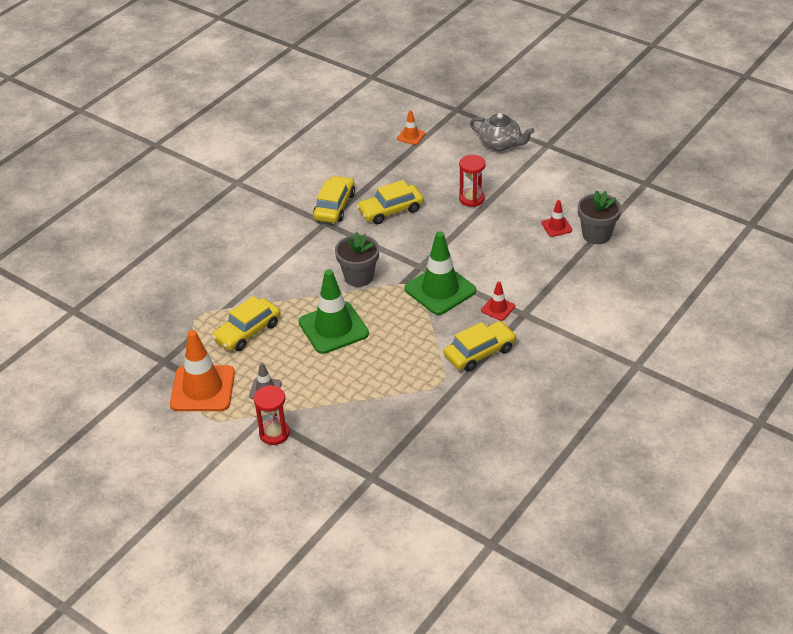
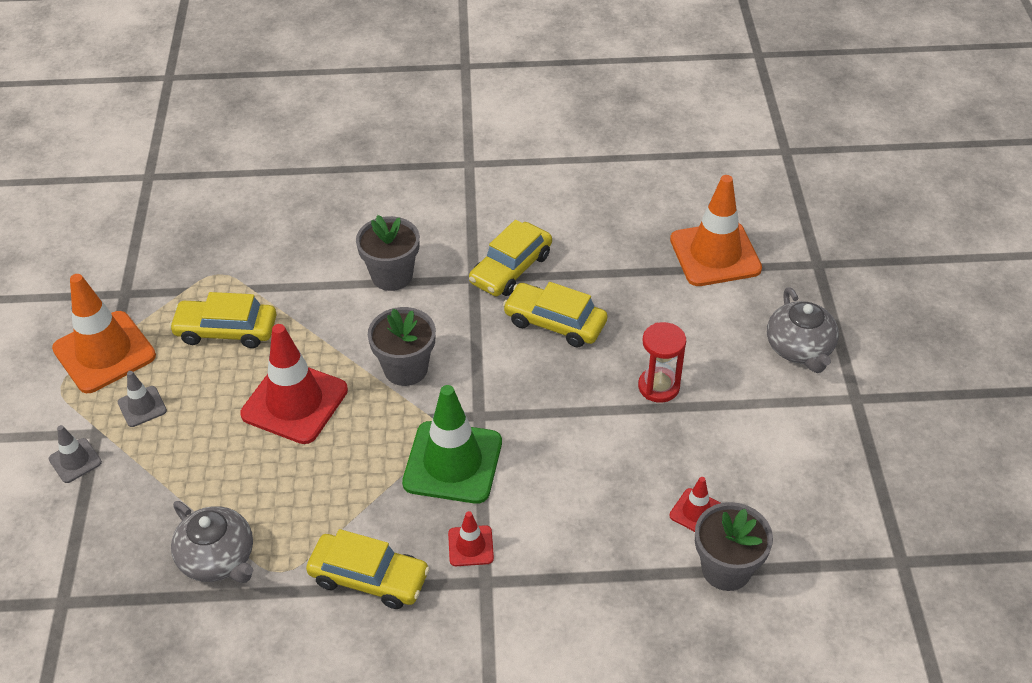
camera: 50 degrees right, 5 degrees up
red hourglass [254,385,290,445] -> grey traffic cone [49,425,102,483]
green traffic cone [299,269,369,354] -> red traffic cone [240,324,348,444]
yellow car [313,175,355,223] -> yellow car turned 150 degrees clockwise [469,220,552,296]
orange traffic cone [397,110,425,145] -> orange traffic cone [670,175,762,286], size x2.10
none -> grey teapot [171,501,253,583]
none -> grey flower pot [356,215,420,291]

